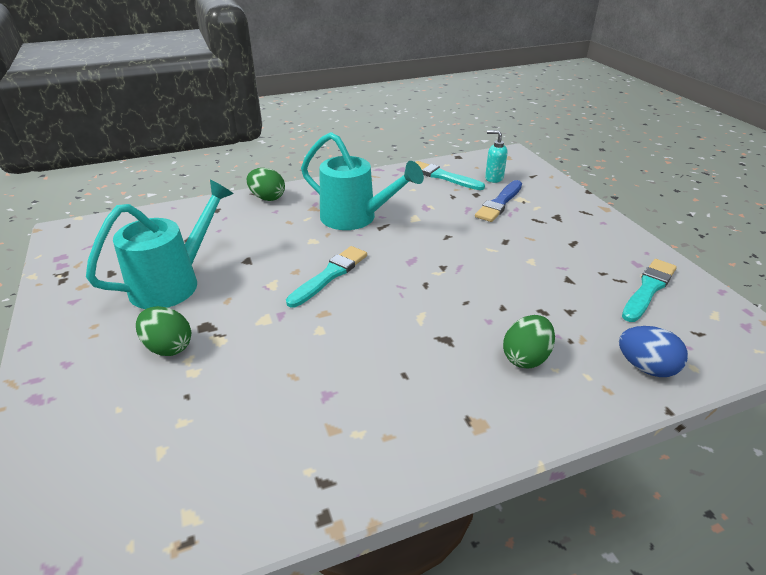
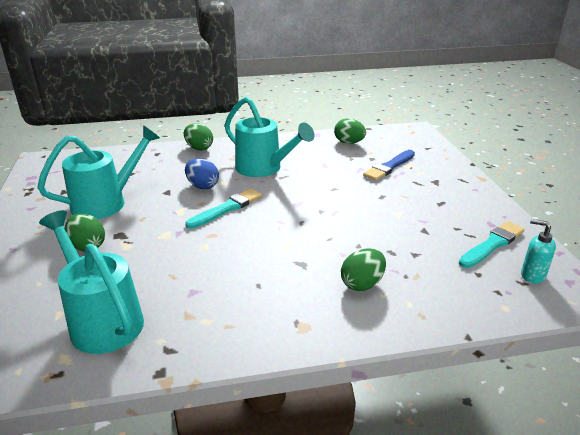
camera: 10 degrees right, 5 degrees down
turquoise brush [416,161,485,190] -> green egg [334,118,366,144]
turquoise soap dispenser [485,130,507,183] -> turquoise soap dispenser moved to [521,219,556,284]
blue egg [619,326,688,377] -> blue egg moved to [185,158,219,189]
none -> turquoise watering can [39,210,144,354]

